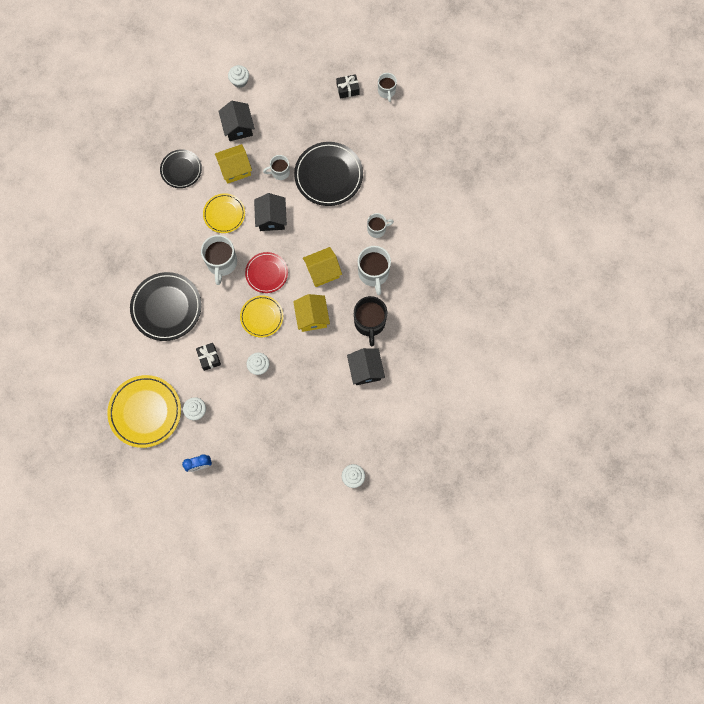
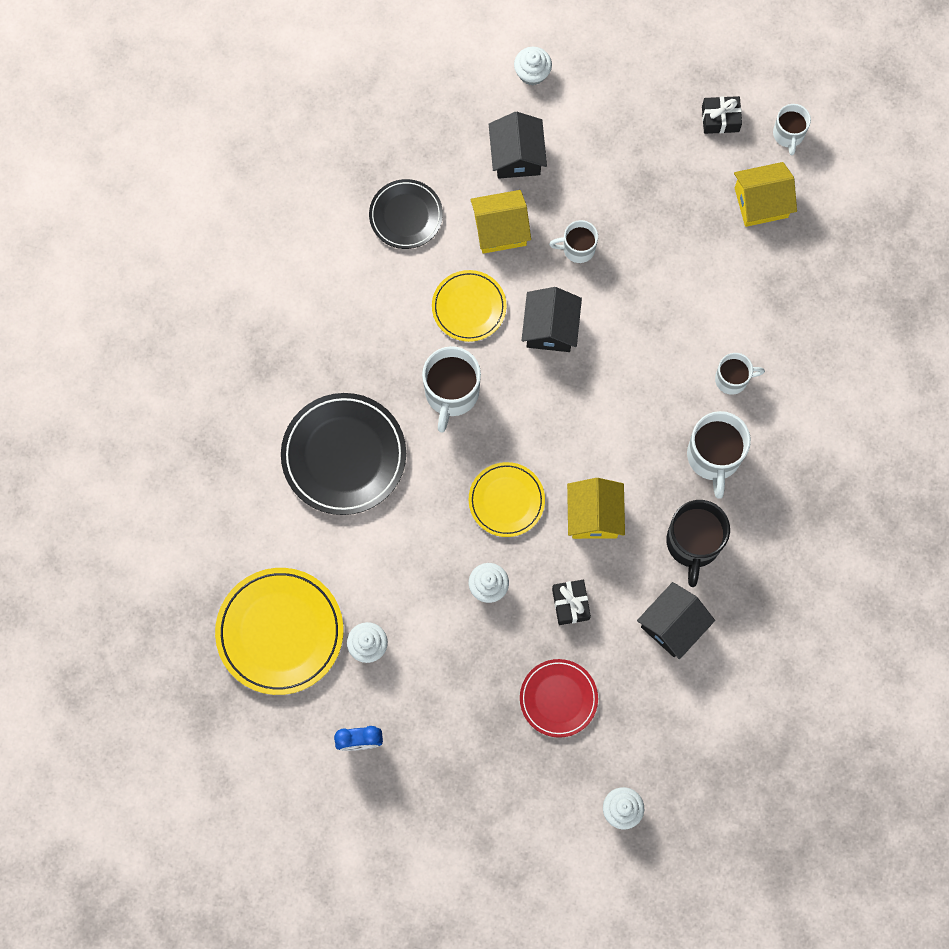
camera: 10 degrees right, 0 degrees up
black gift [196,343,221,371] -> black gift moved to [552,580,591,625]
red plate [245,252,288,293] -> red plate moved to [520,659,598,738]
black plate [294,142,363,206] -> none
yellow house [303,247,342,287] -> yellow house moved to [734,162,797,227]
black house [347,348,385,385] -> black house turned 45 degrees clockwise [637,582,715,659]

